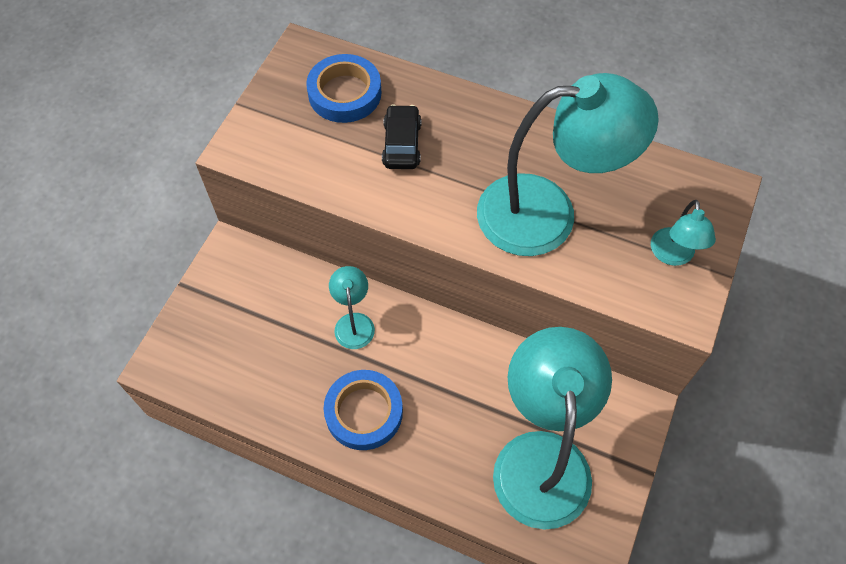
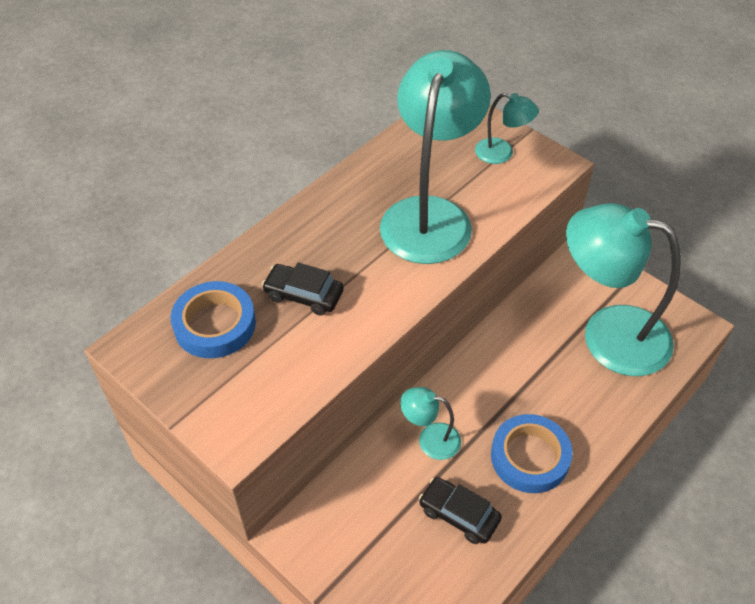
camera: 70 degrees left, 10 degrees down
none -> black car [419,477,502,544]

